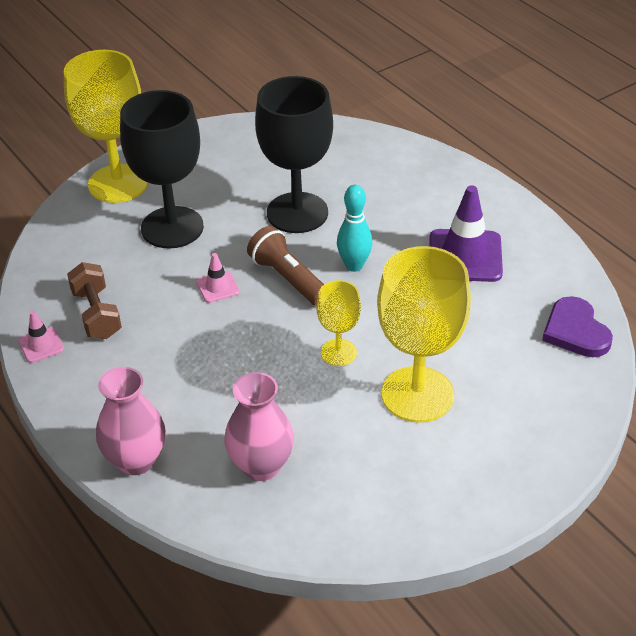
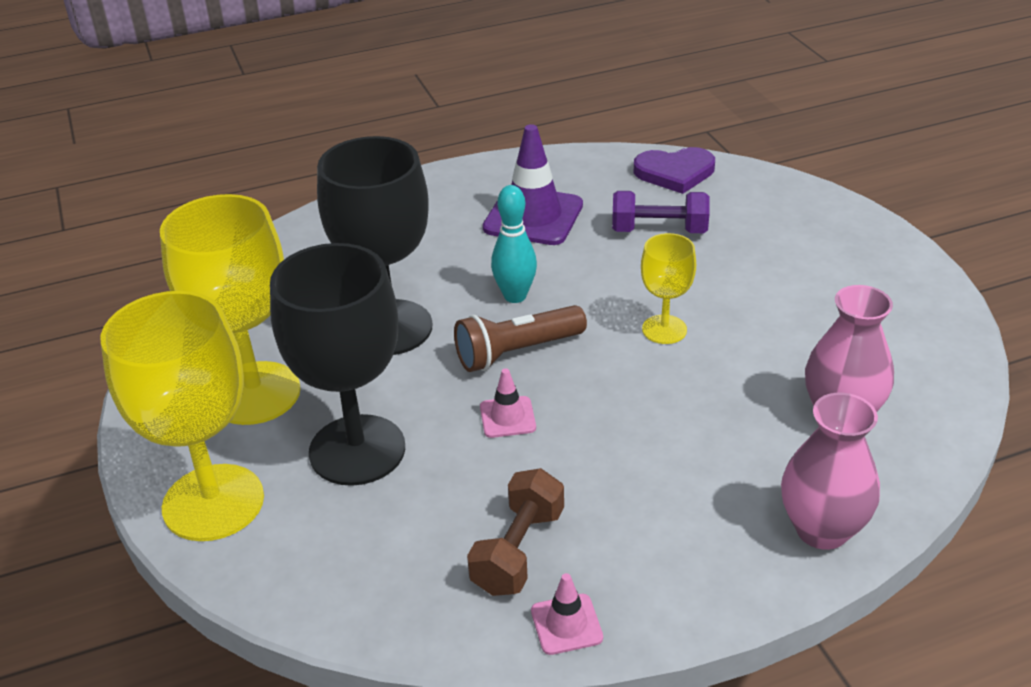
camera: 75 degrees left, 5 degrees down
brown dumbbell [67,262,122,339] -> brown dumbbell turned 60 degrees counterclockwise [467,468,564,596]
yellow goblet [377,246,471,422] -> yellow goblet moved to [160,194,301,425]
none -> purple dumbbell [612,191,710,233]

